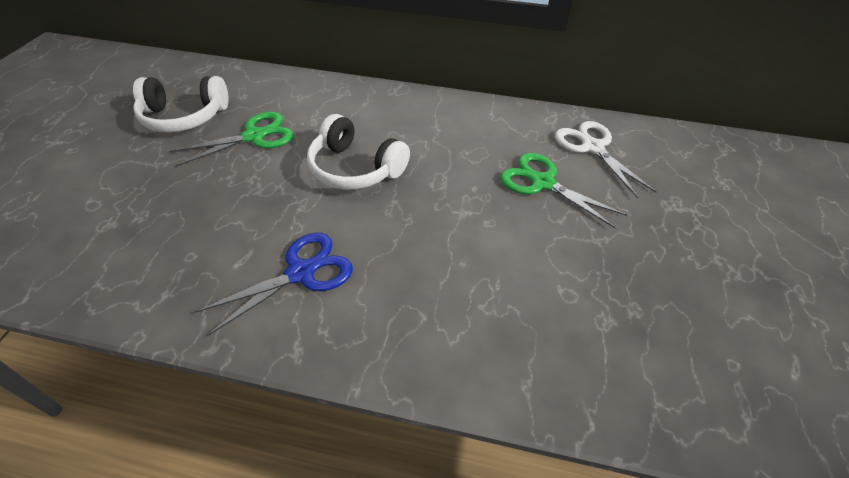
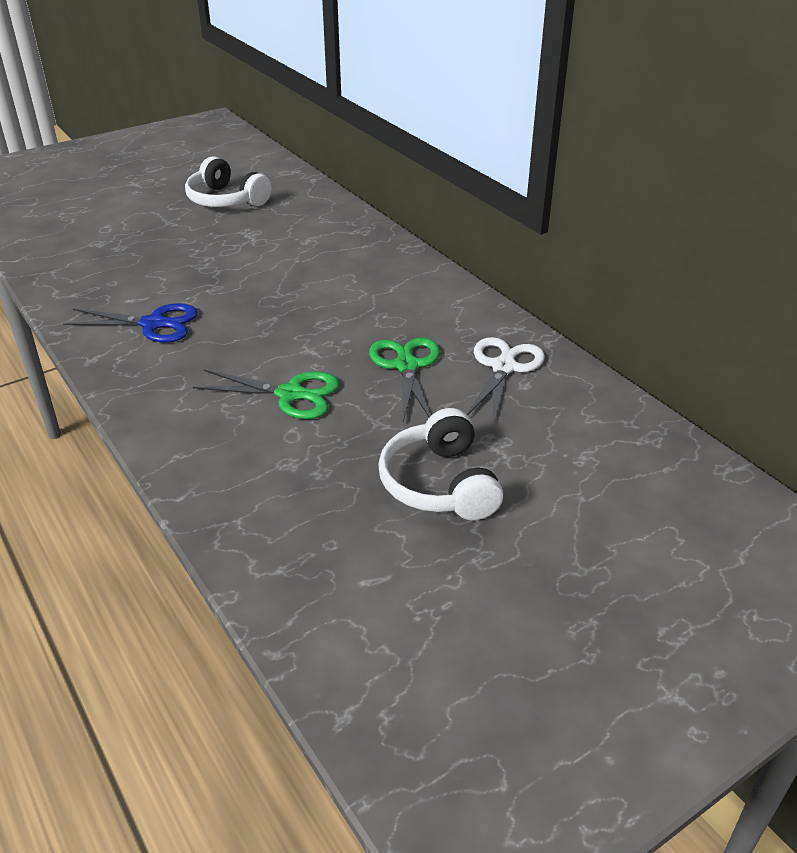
camera: 45 degrees right, 10 degrees down
green scissors [170,112,293,167] -> green scissors moved to [193,370,339,419]
white headphones [307,114,410,190] -> white headphones moved to [378,408,503,520]

